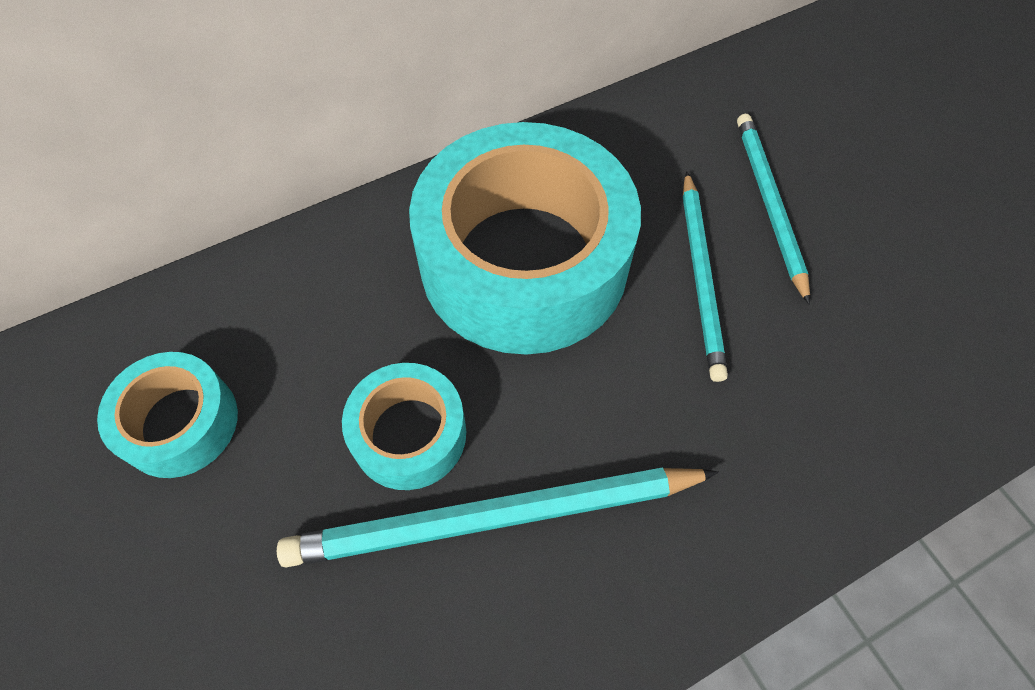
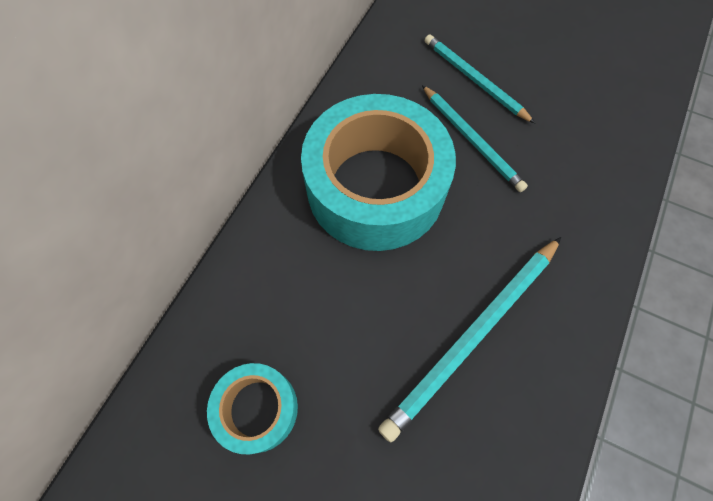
camera: 35 degrees left, 5 degrees up
turquoise tape [342,363,466,490] -> none

